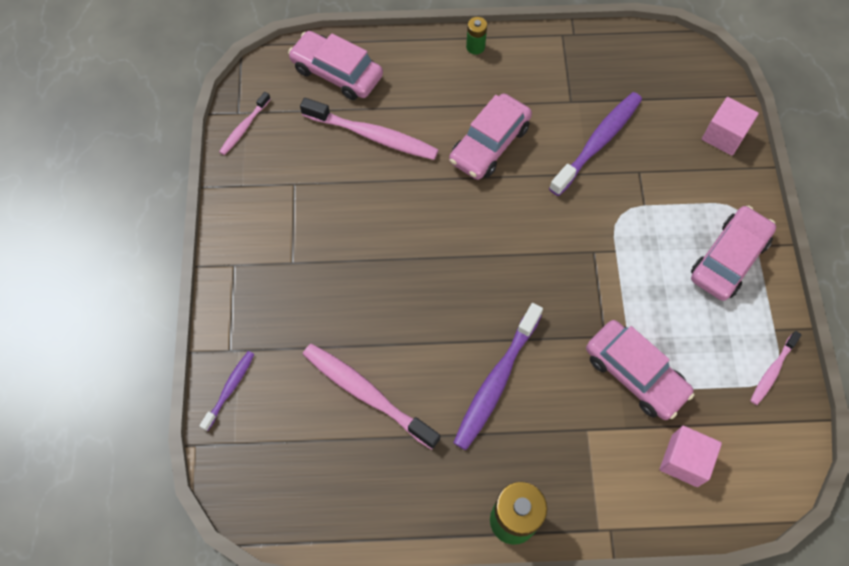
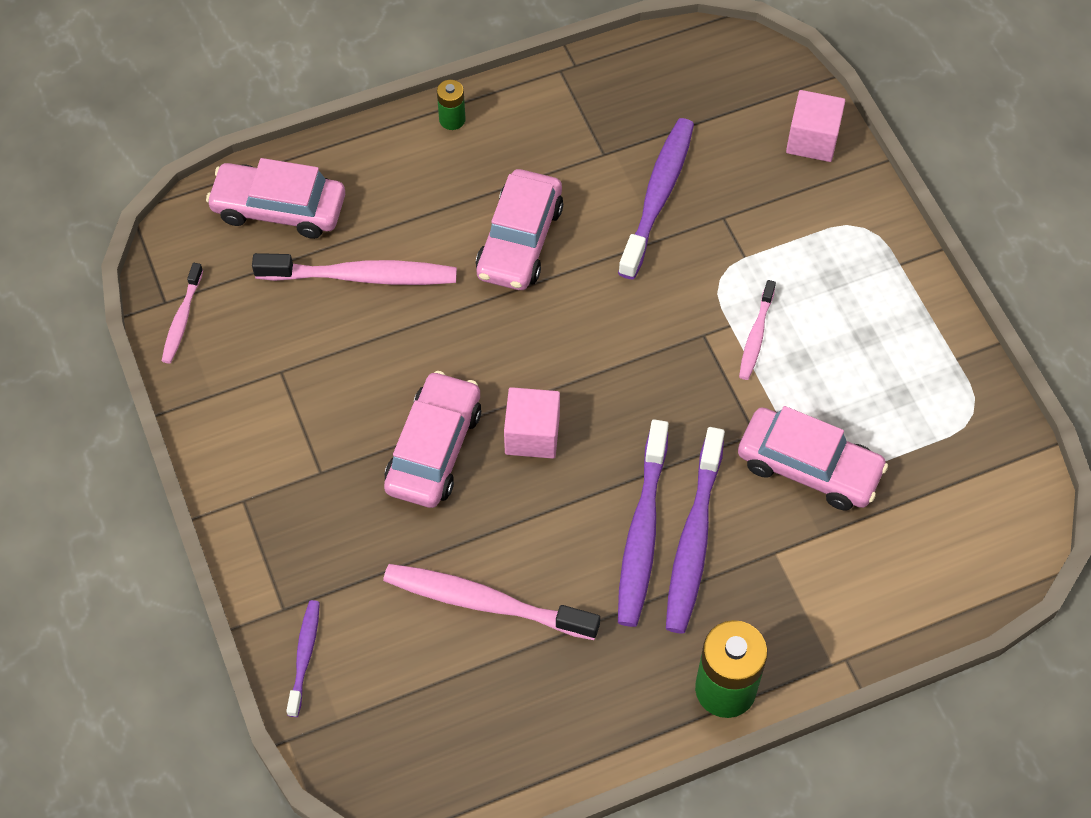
camera: 20 degrees left, 5 degrees down
pink cube [660,426,722,487] -> pink cube moved to [504,387,560,459]
pink car [691,205,776,301] -> pink car moved to [384,371,481,508]
pink toothbrush [750,331,801,405] -> pink toothbrush moved to [739,280,776,380]
none -> purple toothbrush [666,427,725,634]

